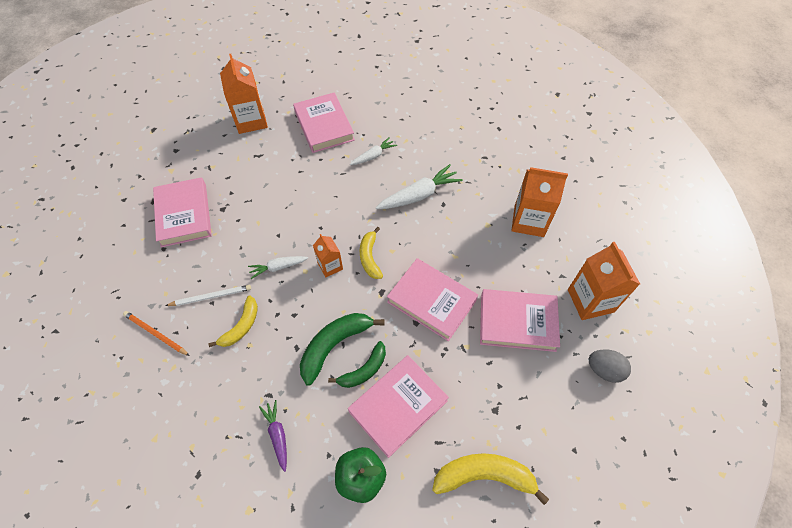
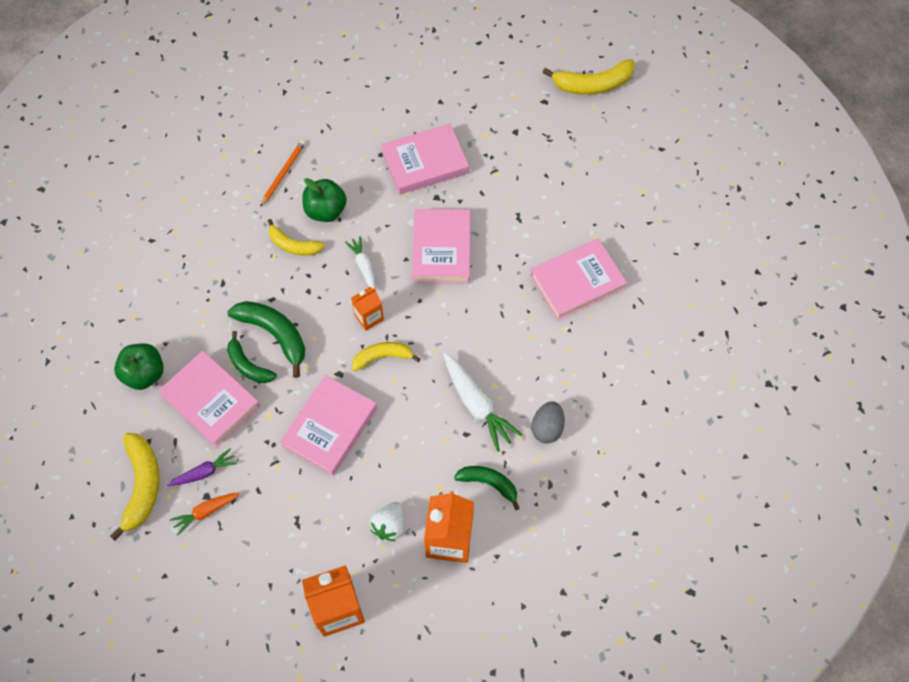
camera: 85 degrees right, 5 degrees up
white pencil [165,285,251,306] -> green apple [302,178,347,222]
orange carton [220,54,268,134] -> none
purple carrot [259,400,287,472] -> purple carrot moved to [167,448,237,486]
white carrot [350,137,397,165] -> none
pink book [480,289,560,352] -> pink book moved to [412,209,471,284]
grey egg [589,349,631,383] -> grey egg moved to [532,401,565,444]
none -> orange carrot [170,492,240,535]
none -> white strawberry [370,502,404,541]
none -> green banana [454,466,520,510]
none -> yellow banana [542,59,635,95]

